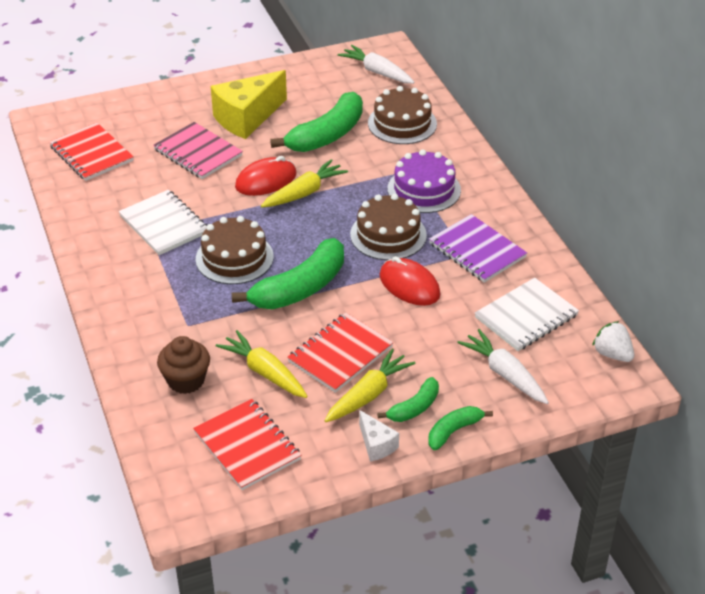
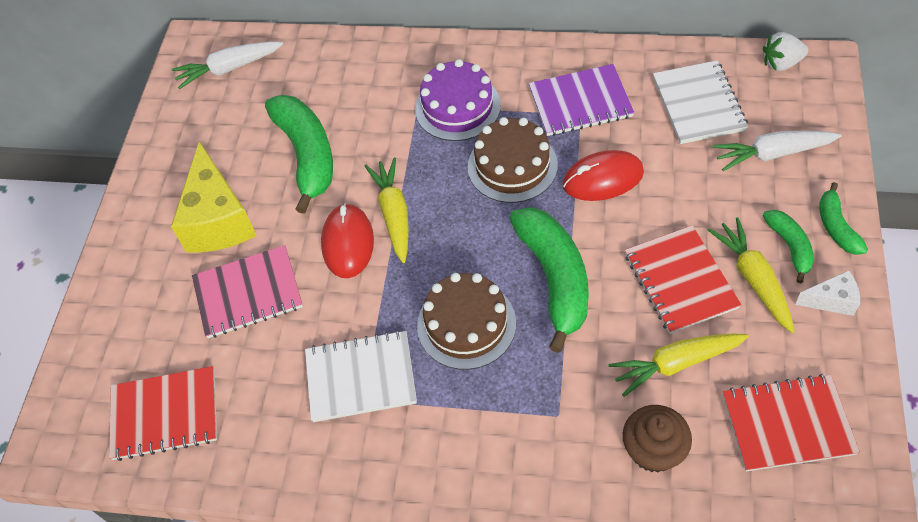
camera: 55 degrees left, 15 degrees up
brown cake [368,86,437,144] -> none

